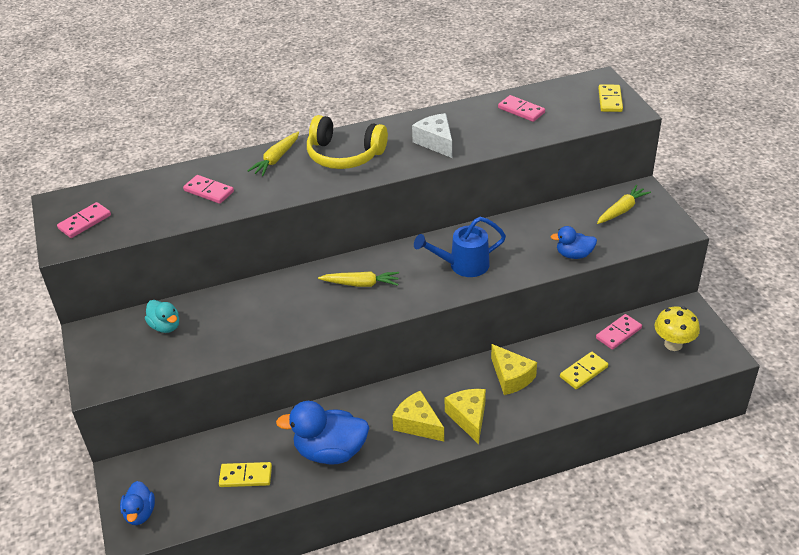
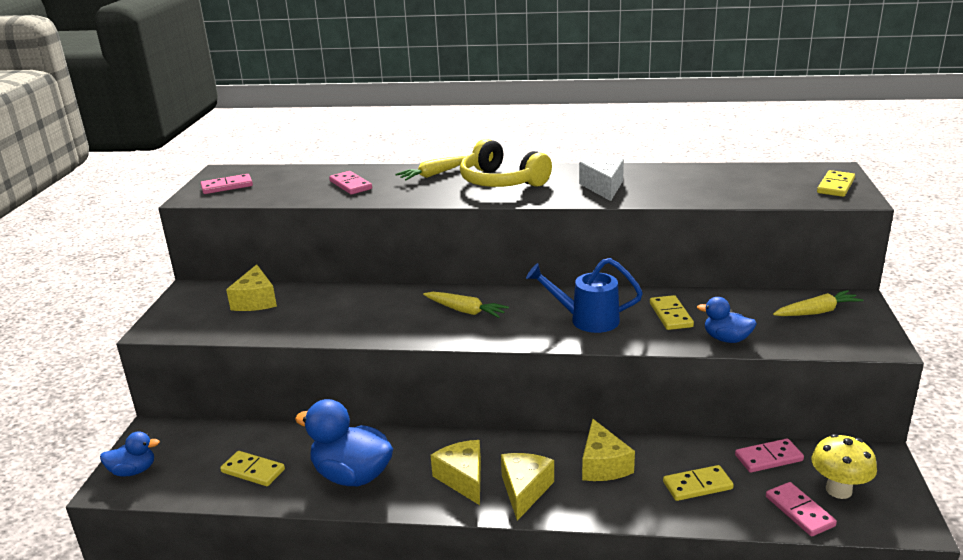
camera: 25 degrees right, 15 degrees down
blue duck [120,481,155,525] -> blue duck turned 120 degrees counterclockwise [100,431,160,477]
turquoise duck [145,300,179,333] -> yellow cheese [226,264,277,311]
pink domino [498,95,545,122] -> pink domino moved to [766,482,837,537]
none -> yellow domino [650,295,694,330]

